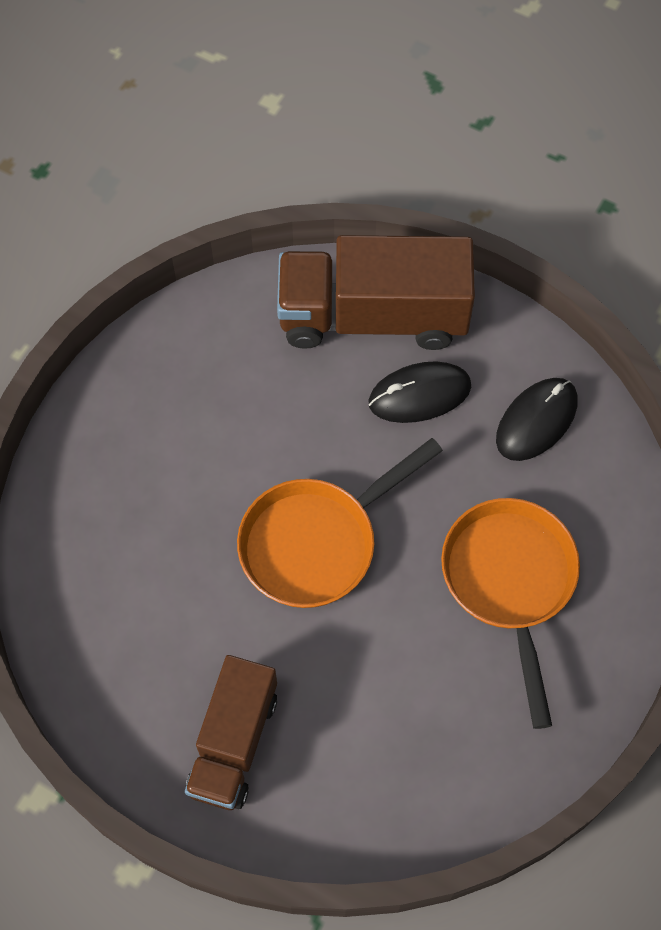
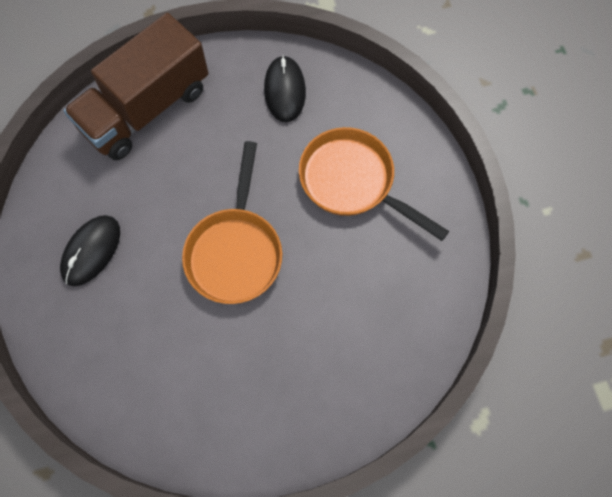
camera: 45 degrees left, 5 degrees up
brown truck [185,655,277,810] -> none
black mouse [369,361,471,423] -> black mouse moved to [60,215,120,286]

